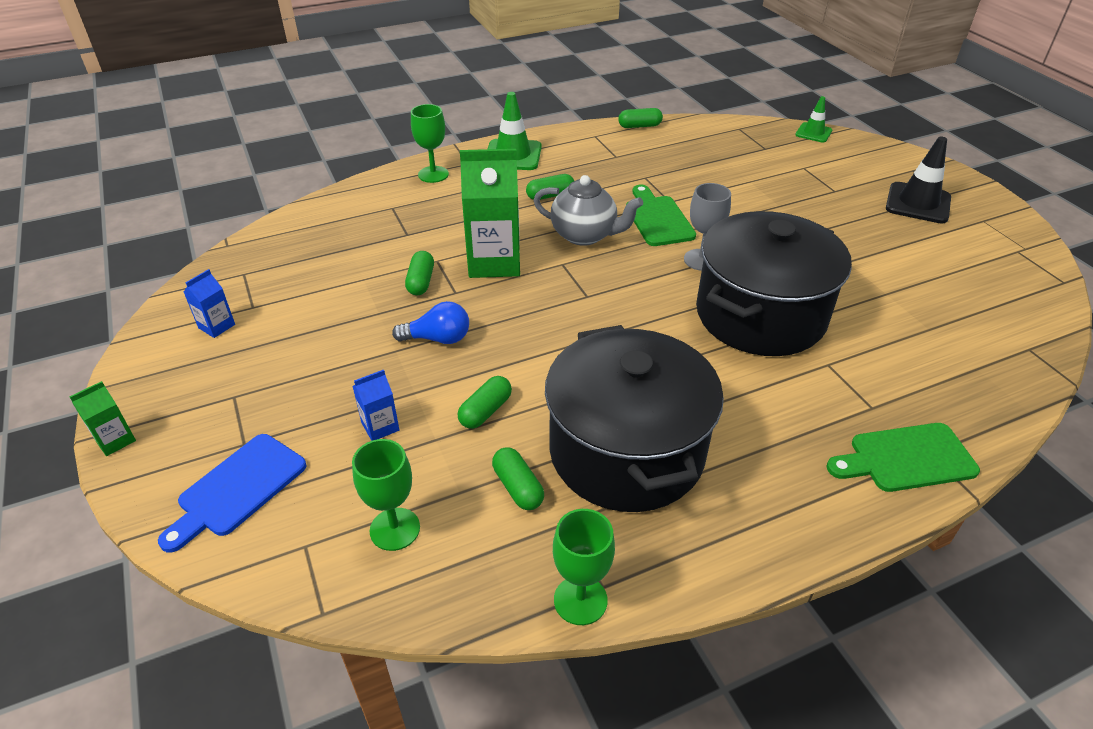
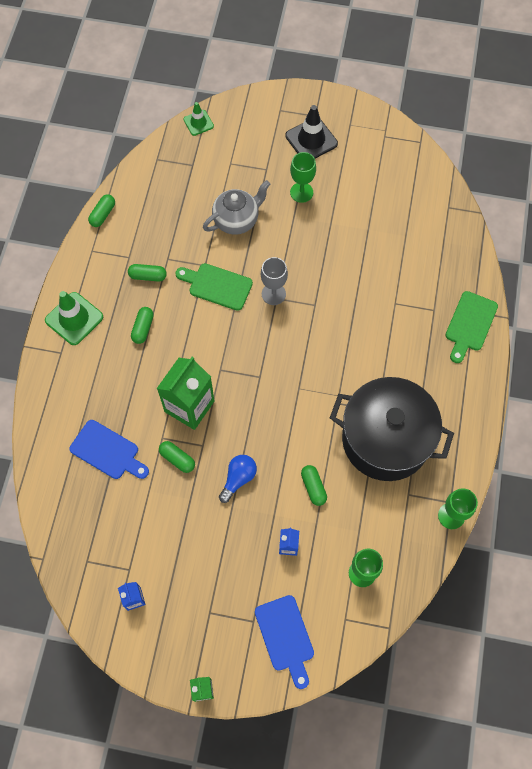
camera: 55 degrees left, 25 degrees up
green goblet [411,104,449,183] -> green goblet moved to [290,152,316,203]
green capsule [492,447,544,510] -> green capsule moved to [128,264,167,282]
grey teapot [534,175,643,246] -> grey teapot moved to [203,180,270,235]
black pot [696,211,852,356] -> none
none -> blue cutting board [69,420,149,479]

